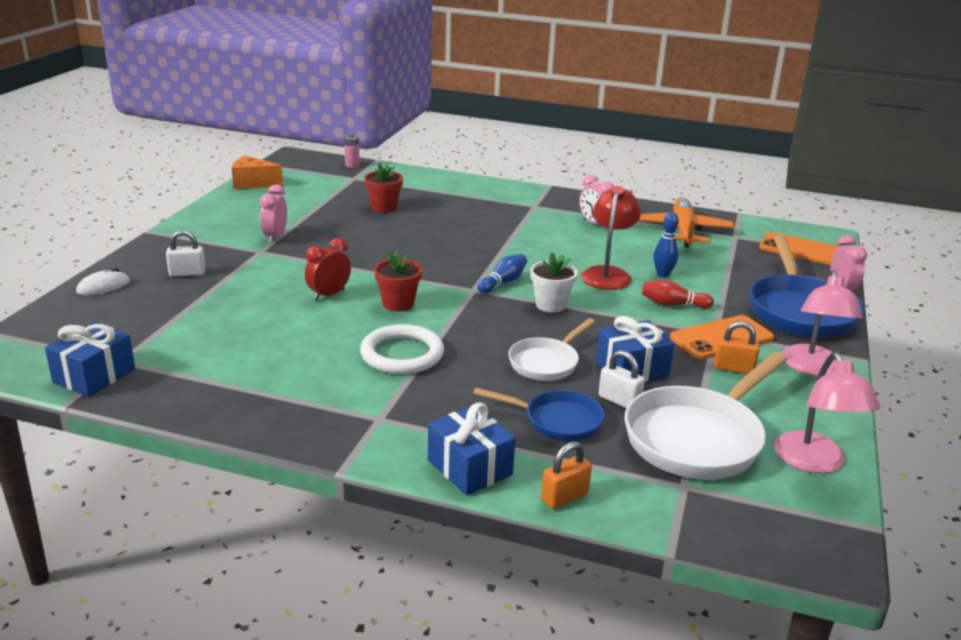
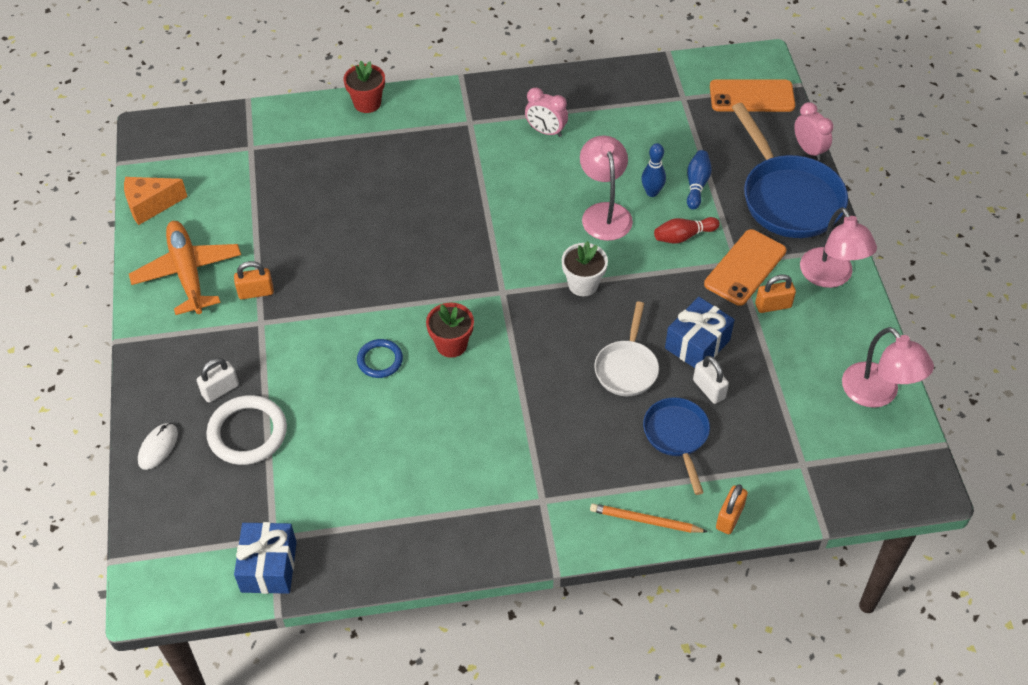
camera: 25 degrees left, 25 degrees up
pink clock [260,185,287,243] -> orange padlock [234,261,274,299]
red clock [305,238,351,300] -> blue ring [357,339,403,378]
pink battery [344,134,360,168] -> none
white ring [360,324,444,374] -> white ring moved to [206,395,287,465]
red flower pot [364,163,403,212] -> red flower pot moved to [344,61,385,113]
blue gift [428,402,515,495] -> orange pencil [590,503,708,533]
blue pan [473,388,605,442] -> blue pan turned 90 degrees counterclockwise [643,397,710,495]
blue bowling pin [477,254,527,294] -> blue bowling pin moved to [687,150,712,210]
red lamp [581,186,641,290] -> pink lamp [580,136,633,241]
white padlock [599,350,645,408] -> white padlock turned 45 degrees clockwise [693,356,729,404]
white pan [625,352,787,479] -> none
orange plane [638,197,734,247] -> orange plane moved to [129,221,241,315]

